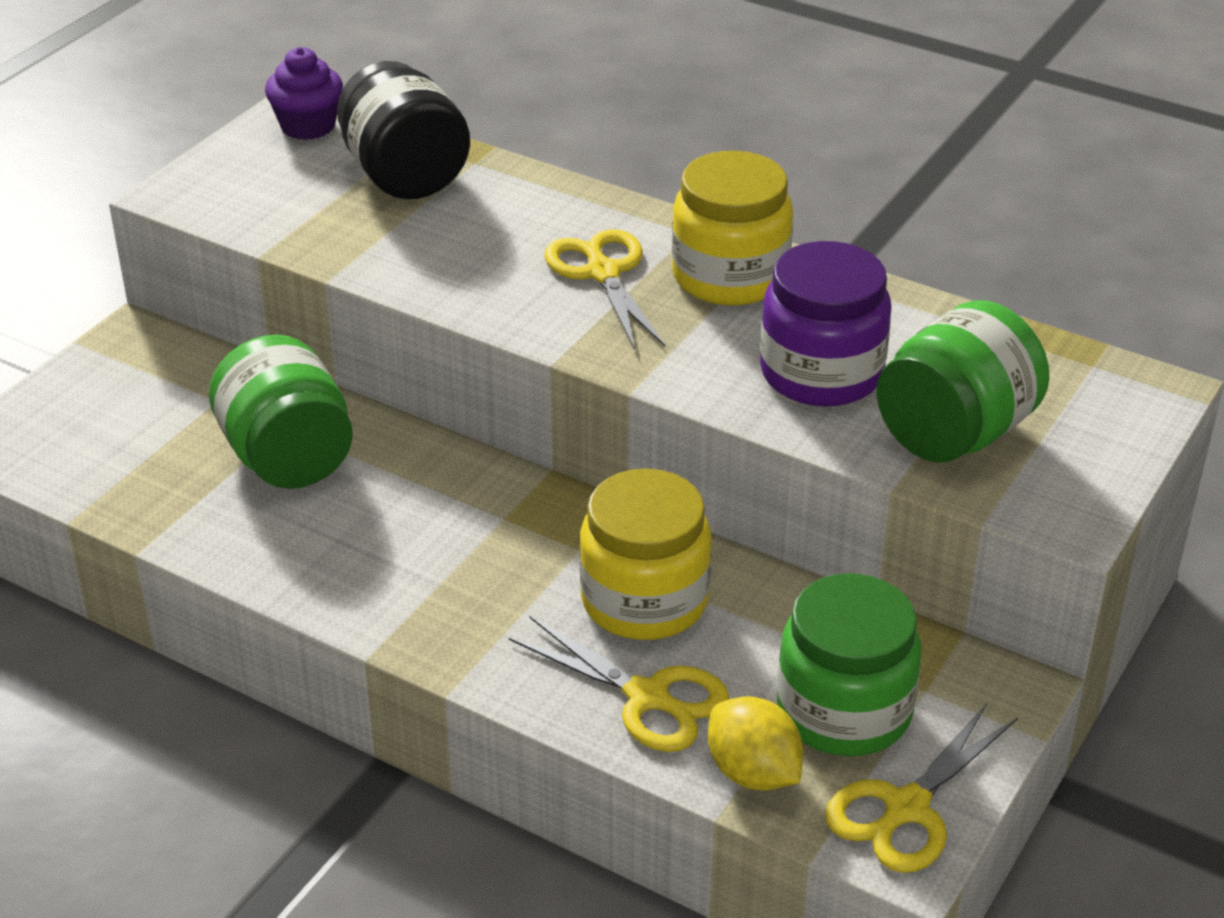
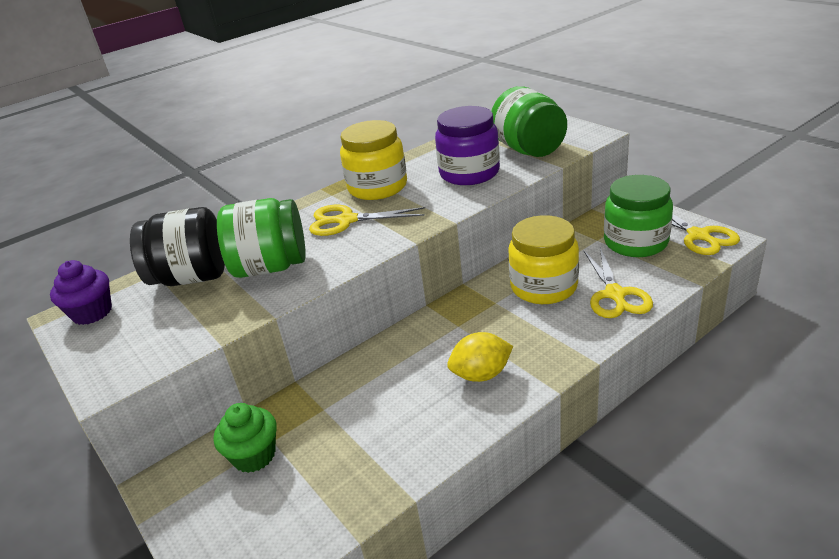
camera: 65 degrees left, 5 degrees down
green jar [209,335,353,489] -> green jar moved to [217,198,306,278]
yellow scissors [509,616,729,752] -> yellow scissors turned 120 degrees clockwise [584,247,653,318]
yellow lemon [708,696,803,791] -> yellow lemon moved to [447,332,513,382]
none -> green cupcake [214,403,276,473]

